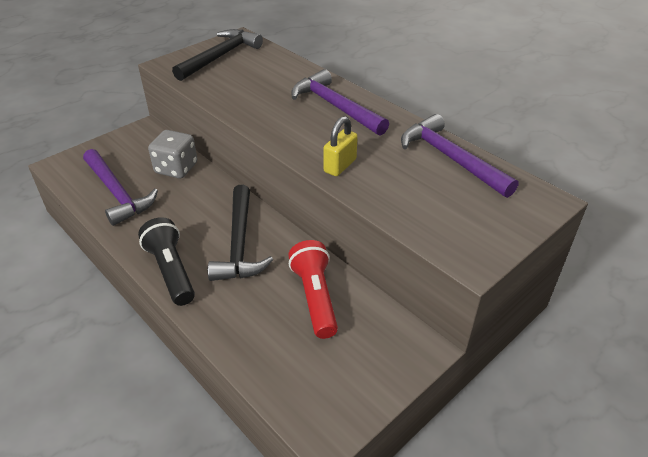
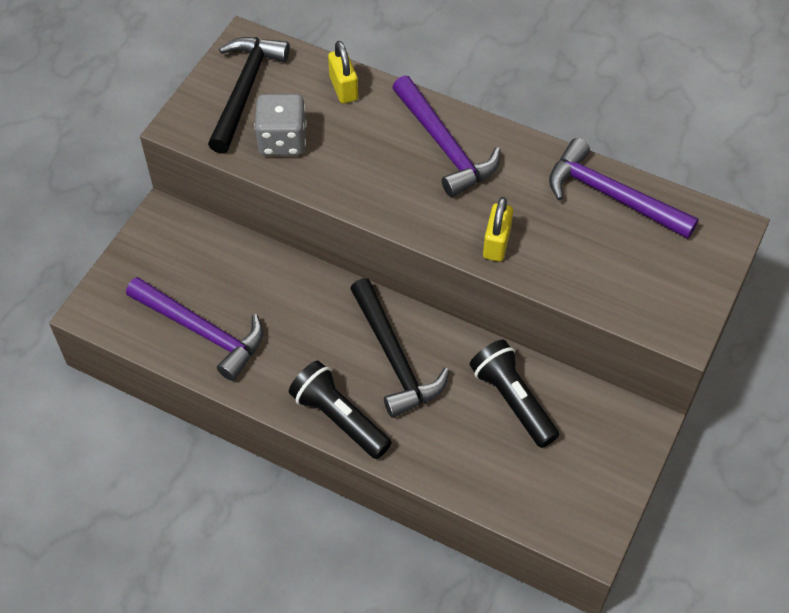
camera: 20 degrees left, 15 degrees up
grey dice [148,130,197,179] -> grey dice moved to [254,94,307,156]
red flashlight [288,240,338,339] -> black flashlight [470,340,559,448]
purple hammer [291,69,389,136] -> purple hammer turned 150 degrees counterclockwise [392,75,501,197]
none -> yellow padlock [328,41,358,104]

